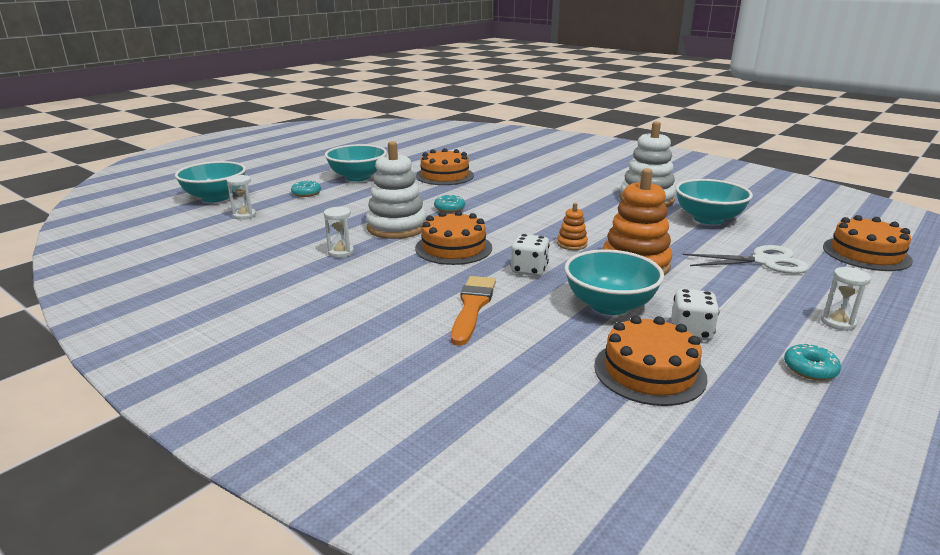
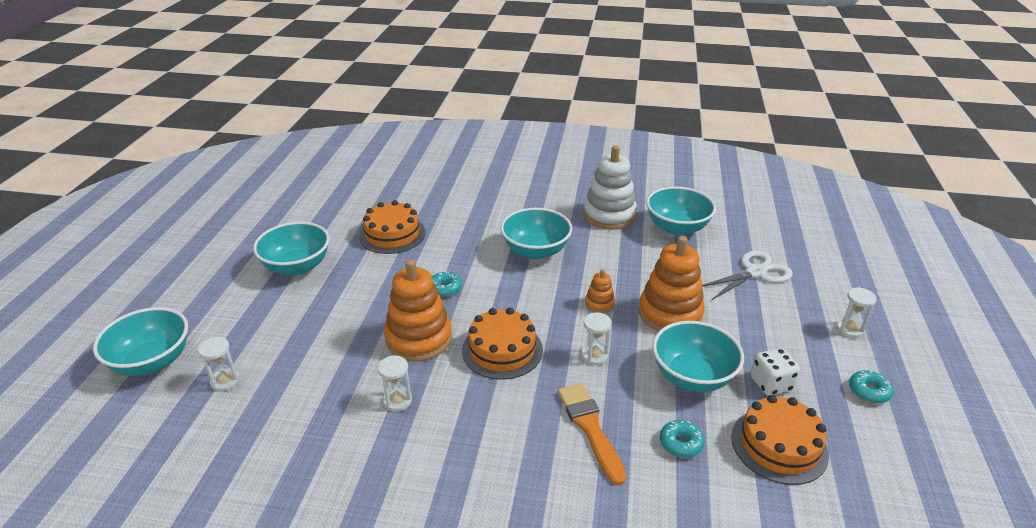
camera: 30 degrees left, 10 degrees up
turquoise donut [291,180,321,197] -> turquoise donut moved to [660,420,704,458]
white stacking toy [366,141,426,239] -> orange stacking toy [384,259,452,361]
white dice [511,234,550,276] -> white hourglass [581,312,612,365]
orange cake [823,215,913,271] -> none
none -> turquoise bowl [500,208,572,260]

